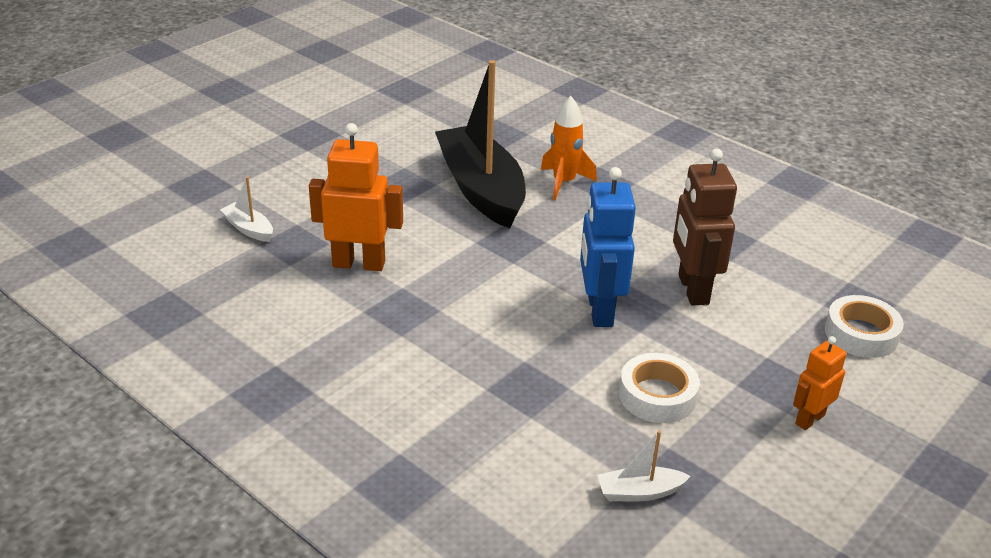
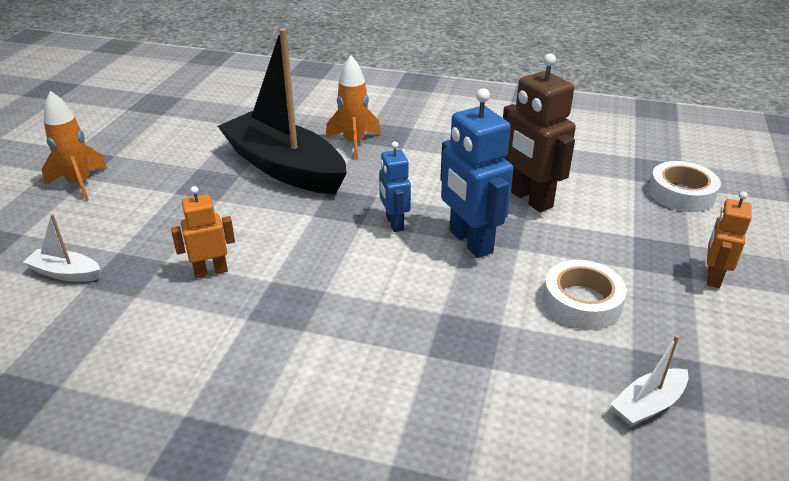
camera: 25 degrees left, 0 degrees up
orange robot [309,123,403,271] -> orange robot [171,186,235,279], size x0.58
none -> orange rocket [42,91,107,201]
none -> blue robot [379,141,411,232]

